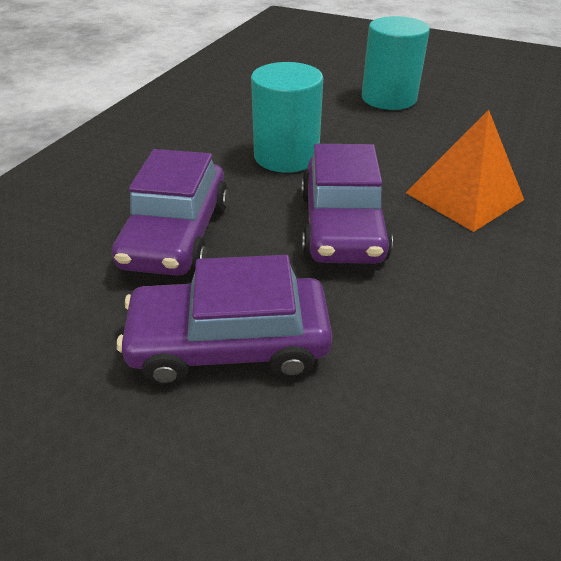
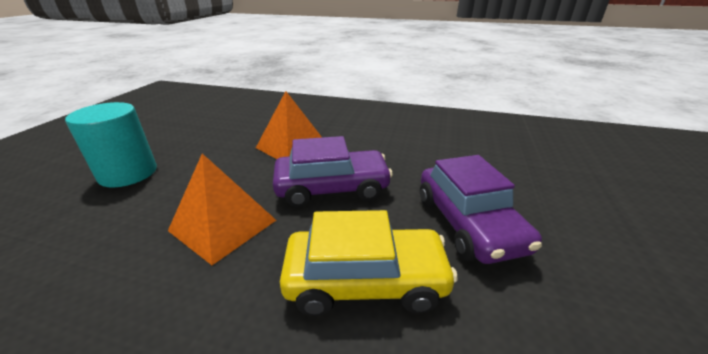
camera: 100 degrees left, 10 degrees down
purple car [112,149,228,276] -> yellow car [280,210,458,316]
turquoise cylinder [251,62,323,173] -> orange pyramid [168,154,276,265]

